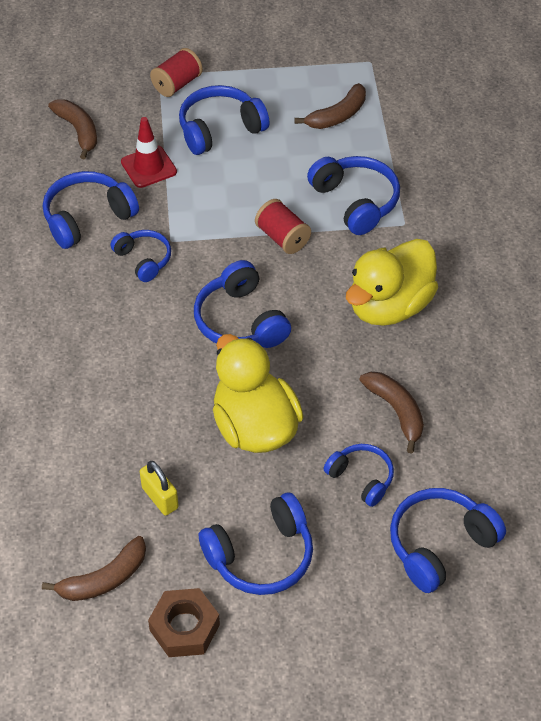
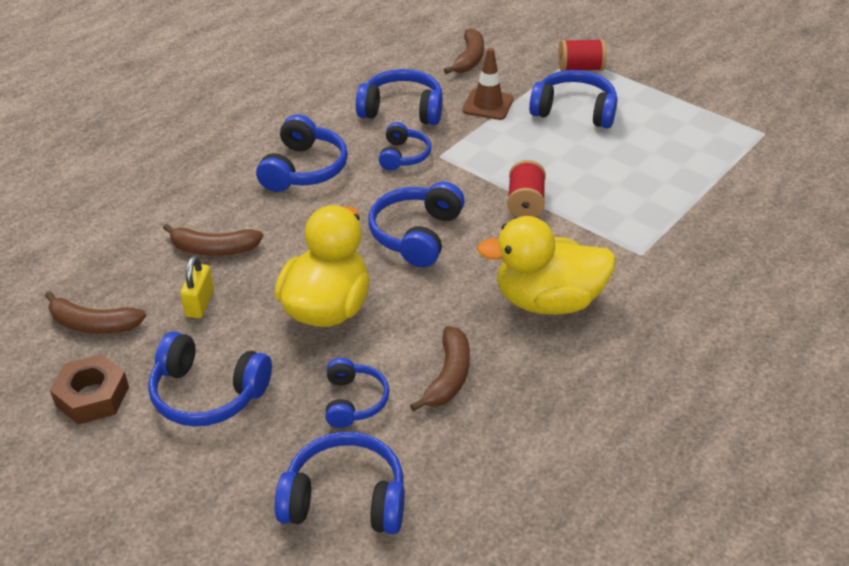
camera: 45 degrees right, 10 degrees down
red traffic cone [121,117,177,188] -> brown traffic cone [462,48,513,120]
brown banana [295,83,366,129] -> brown banana moved to [163,223,263,256]
blue headphones [307,156,400,235] -> blue headphones moved to [256,114,348,192]

